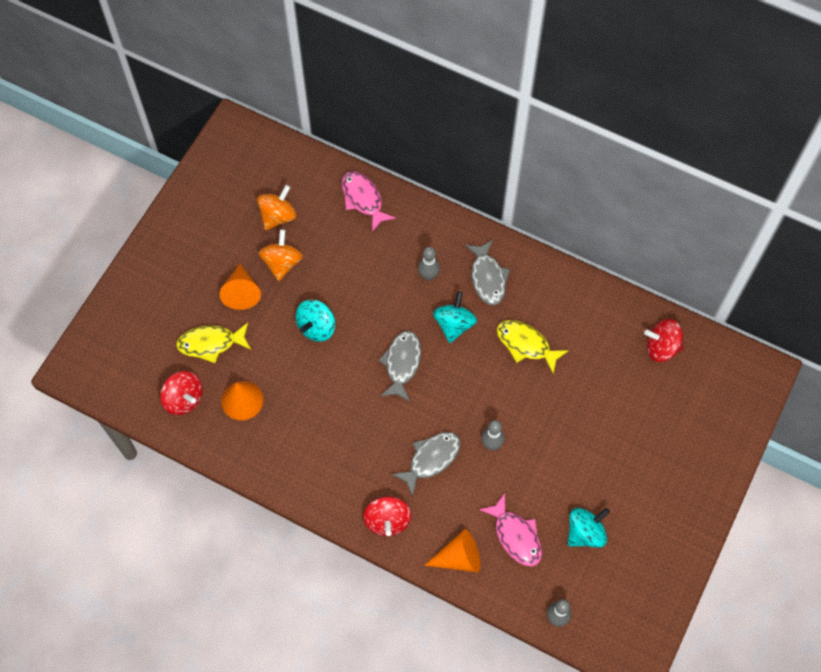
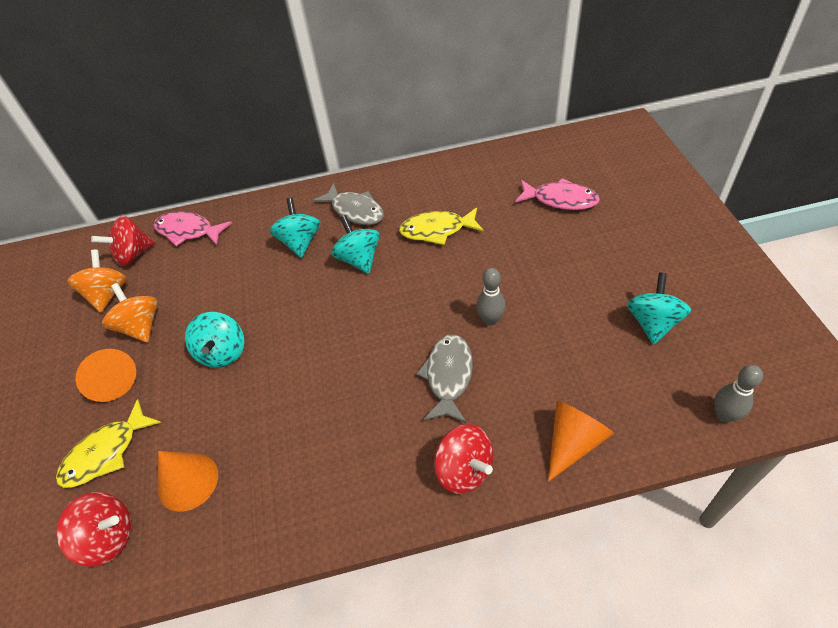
camera: 35 degrees left, 15 degrees down
grey fish [378,331,421,402] -> none
grey bowling pin [418,247,440,280] -> turquoise spinning top [270,198,320,258]
pink fish [479,493,542,566] -> pink fish moved to [515,178,600,210]
red spinning top [644,319,684,362] -> red spinning top moved to [91,216,155,266]

